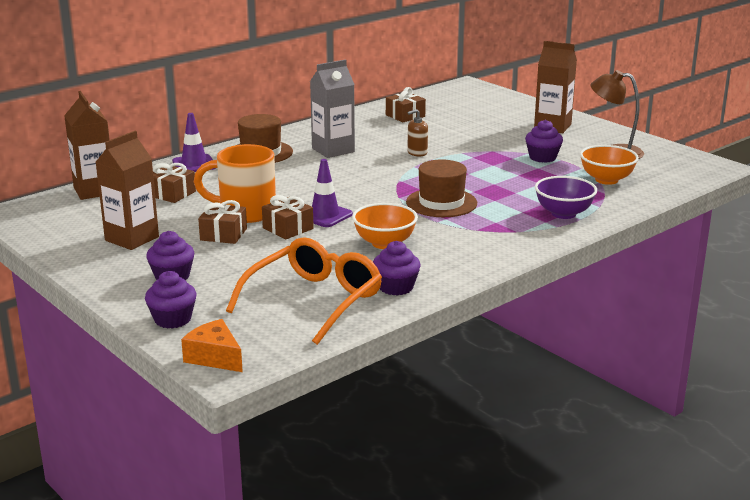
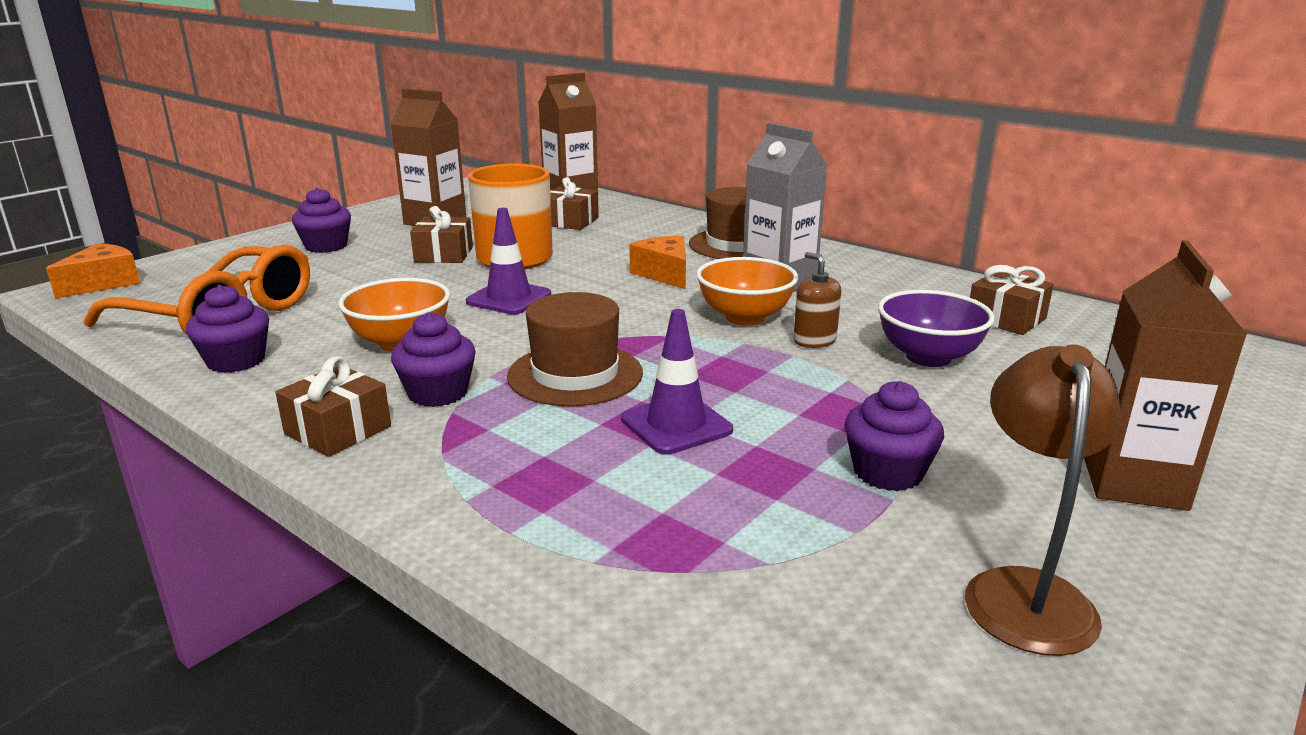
camera: 80 degrees right, 0 degrees up
purple cupcake [145,271,197,329] -> purple cupcake moved to [391,312,476,407]
purple traffic cone [172,113,216,172] -> purple traffic cone moved to [621,309,733,454]
brown gift [262,195,314,239] -> brown gift moved to [275,356,391,457]
purple bowl [535,176,597,219] -> purple bowl moved to [878,290,995,367]
orange bowl [580,145,639,185] -> orange bowl moved to [696,257,798,325]
none -> orange cheese [629,235,686,289]

